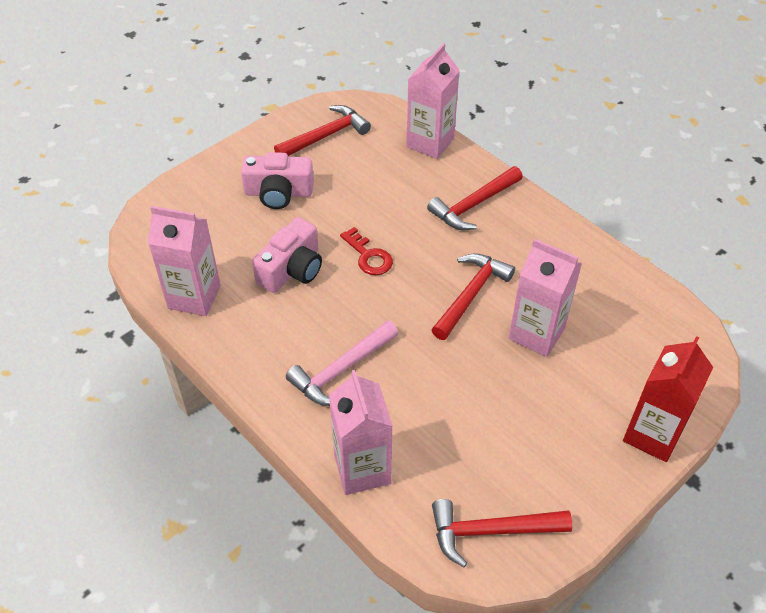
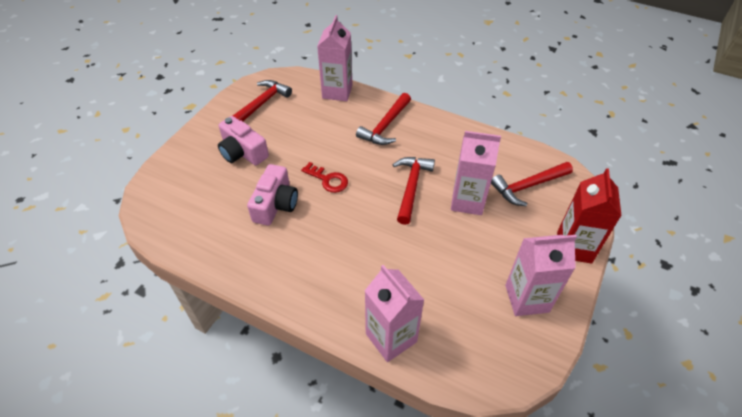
camera: 20 degrees left, 0 degrees up
pink carton [148,206,221,316] -> pink carton moved to [505,235,577,316]
pink camera [241,152,314,209] -> pink camera turned 60 degrees clockwise [218,116,269,166]
pink hammer [286,320,398,406] -> none
red hammer [432,499,573,567] -> red hammer moved to [491,162,573,206]

